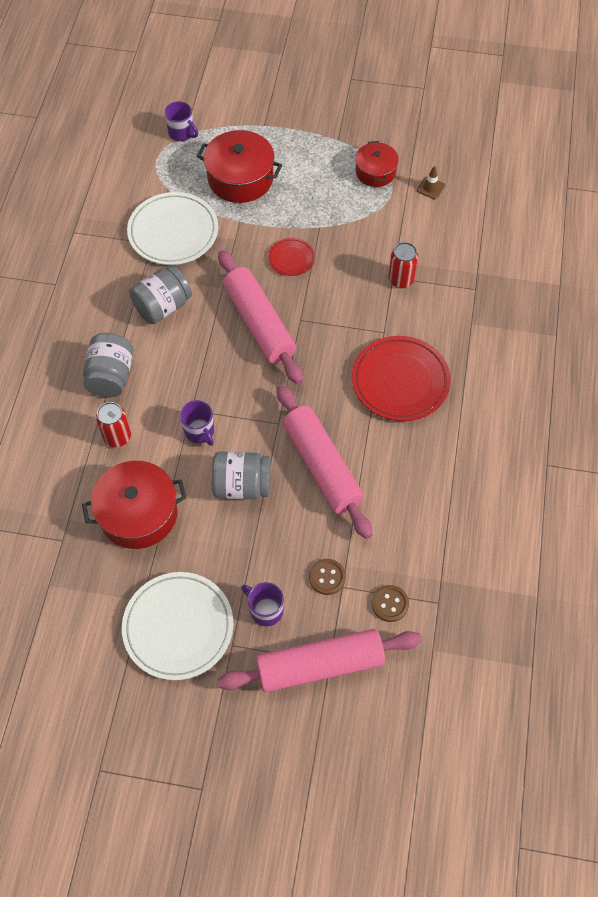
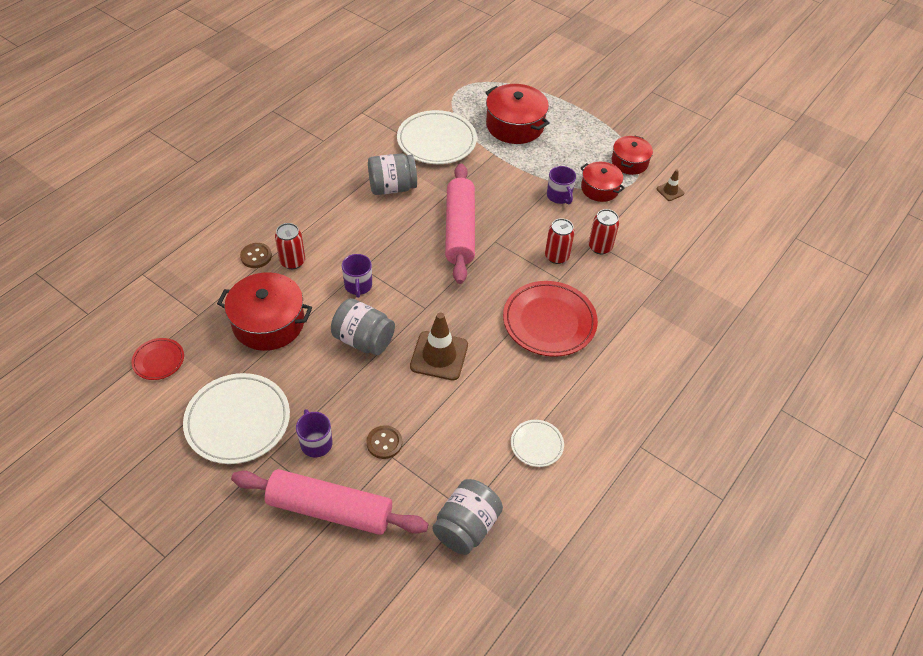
camera: 25 degrees right, 10 degrees down
grey jar [83,333,134,398] -> grey jar moved to [433,479,503,555]
purple mug [164,101,198,141] -> purple mug moved to [547,166,576,205]
red plate [268,238,315,276] -> red plate moved to [131,338,184,380]
pink rolling pin [277,385,372,539] -> brown traffic cone [410,313,468,380]
brown button [372,585,409,622] -> brown button moved to [240,243,272,268]
none -> white plate [511,420,564,467]
none -> red can [545,218,575,264]
none -> red pot [581,162,625,202]

